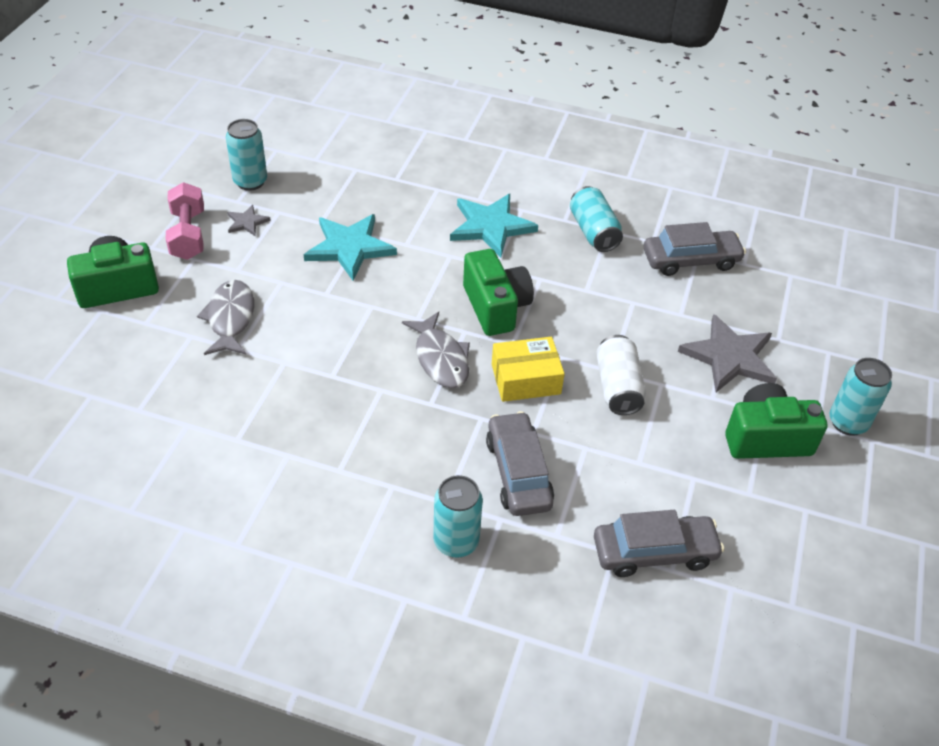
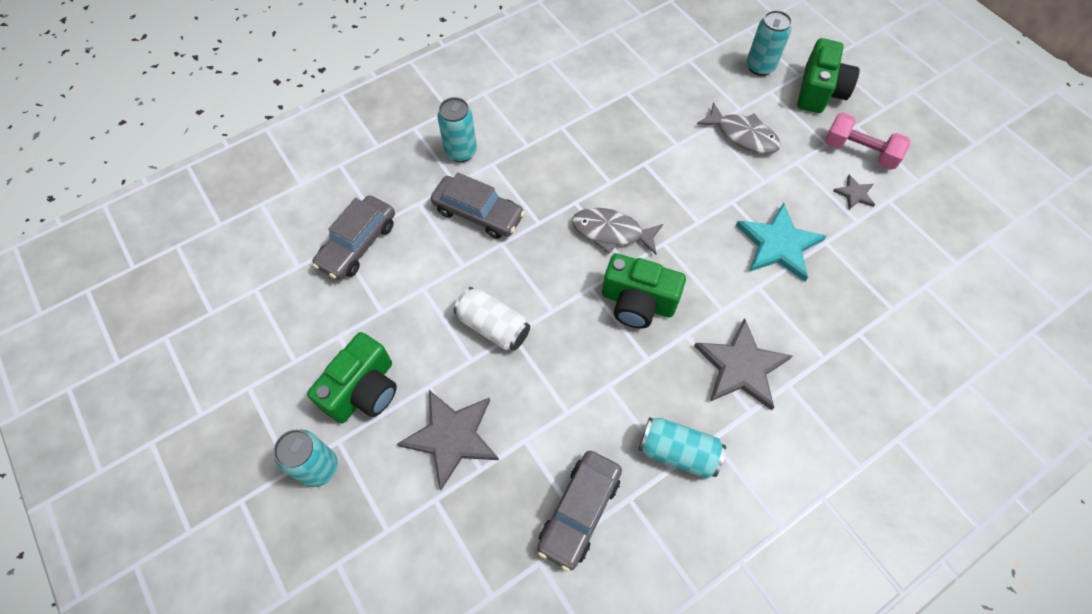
camera: 130 degrees right, 15 degrees up
turquoise can [226,119,267,191] -> turquoise can moved to [747,10,792,76]
turquoise star [450,194,538,258] -> grey star [694,318,792,410]
yellow box [492,337,565,402] -> none

